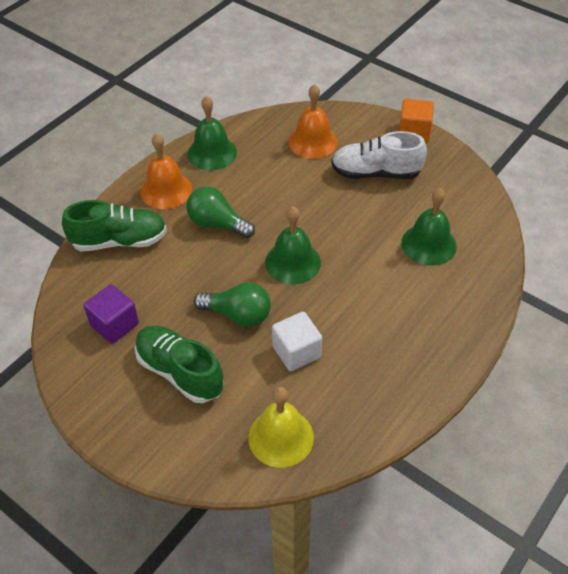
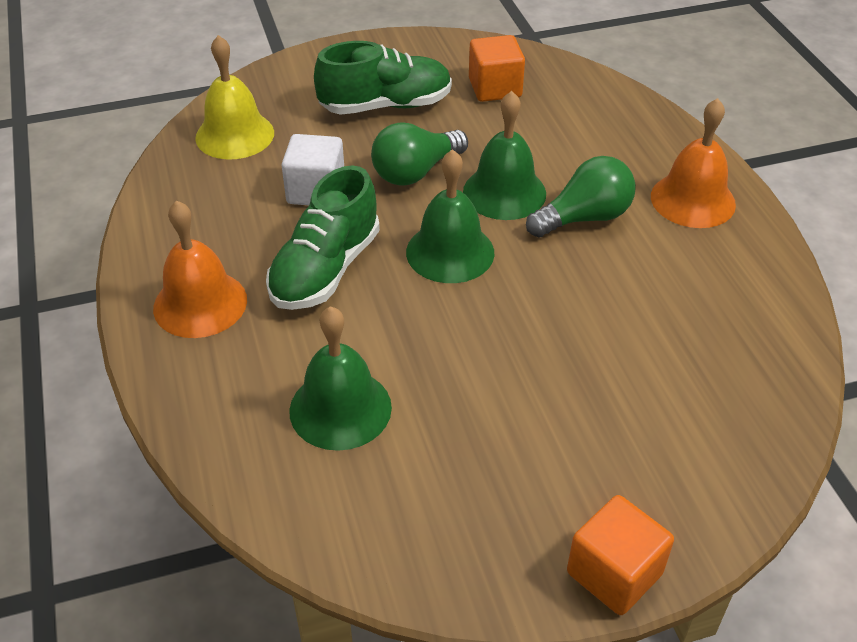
camera: 125 degrees right, 5 degrees down
green shoe [62,200,167,251] -> green shoe moved to [266,166,380,310]
purple cube [84,284,139,344] -> orange cube [469,35,525,102]
green bell [187,96,237,170] -> green bell moved to [463,91,546,220]
orange bell [288,84,338,159] -> orange bell moved to [153,200,247,338]
white shoe [331,131,427,179] -> none

